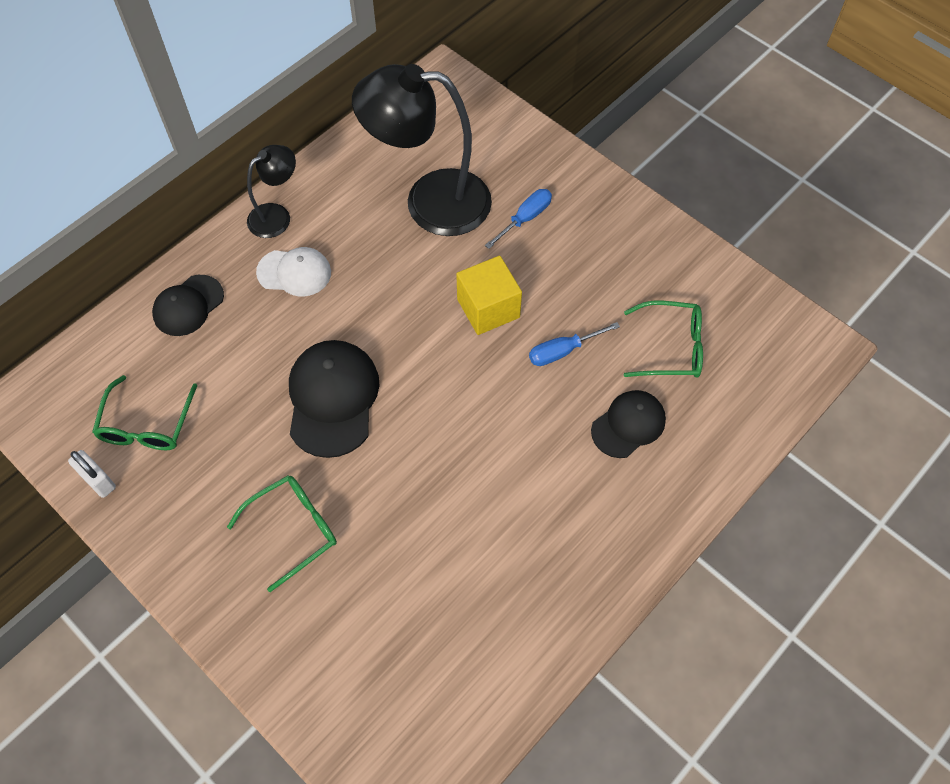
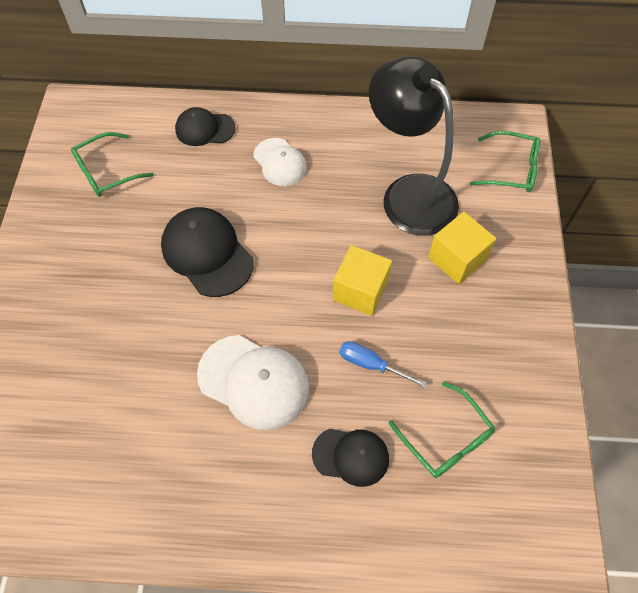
camera: 50 degrees right, 0 degrees up
white padlock [68,450,116,498] -> none
green glasses [227,475,337,592] -> green glasses moved to [470,131,540,192]
black lamp [247,145,296,238] -> none
black cap [289,340,380,458] -> black cap turned 90 degrees counterclockwise [161,207,254,297]
blue screwdriver [485,189,552,249] -> yellow cube [428,212,496,284]
none -> white cap [197,335,309,430]

